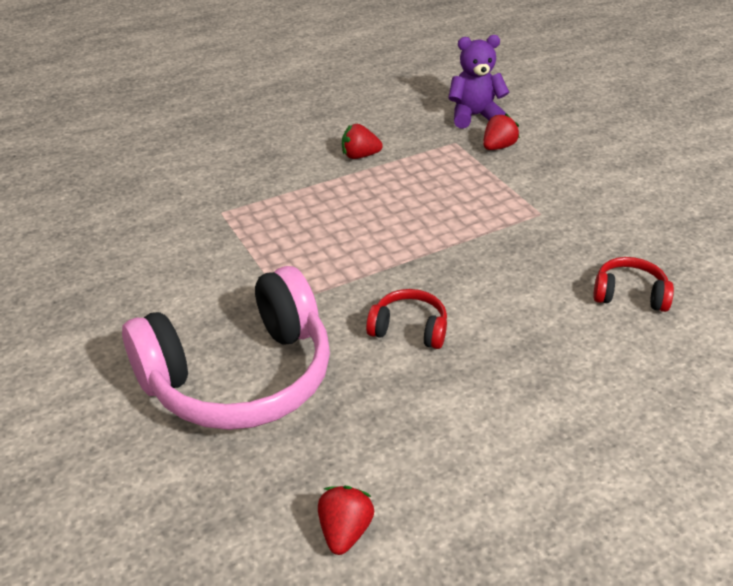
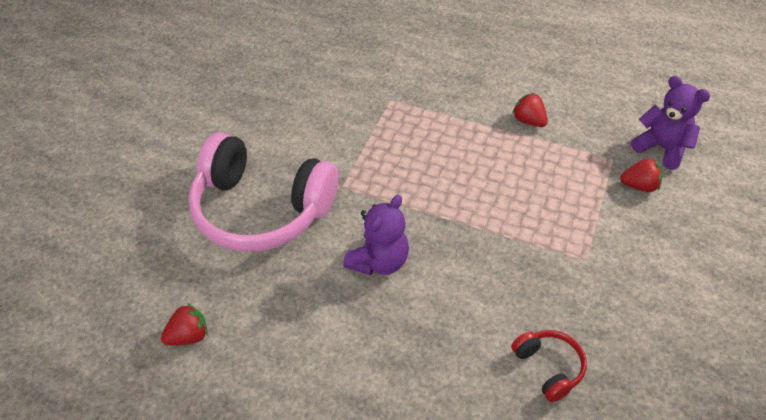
camera: 50 degrees right, 10 degrees up
red headphones [366,289,447,349] -> purple teddy bear [343,195,409,275]

